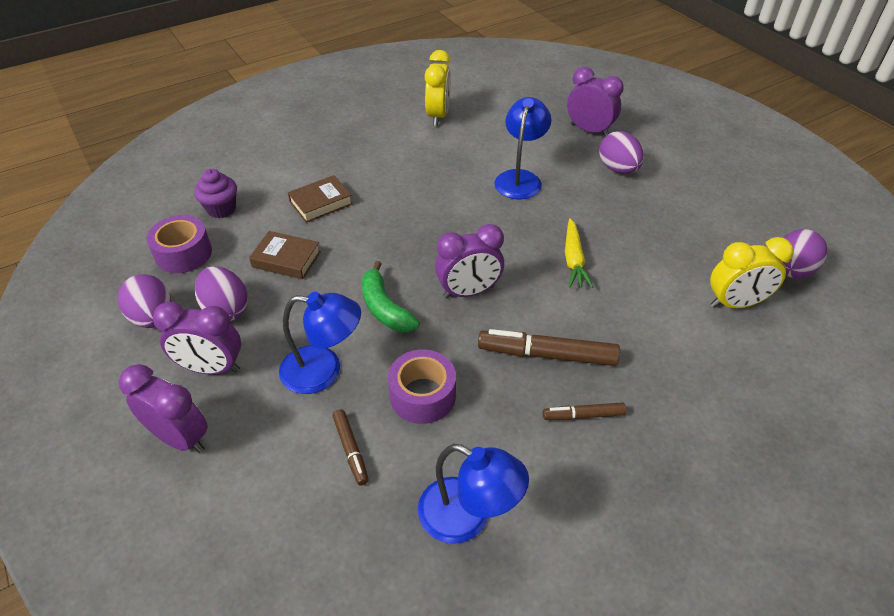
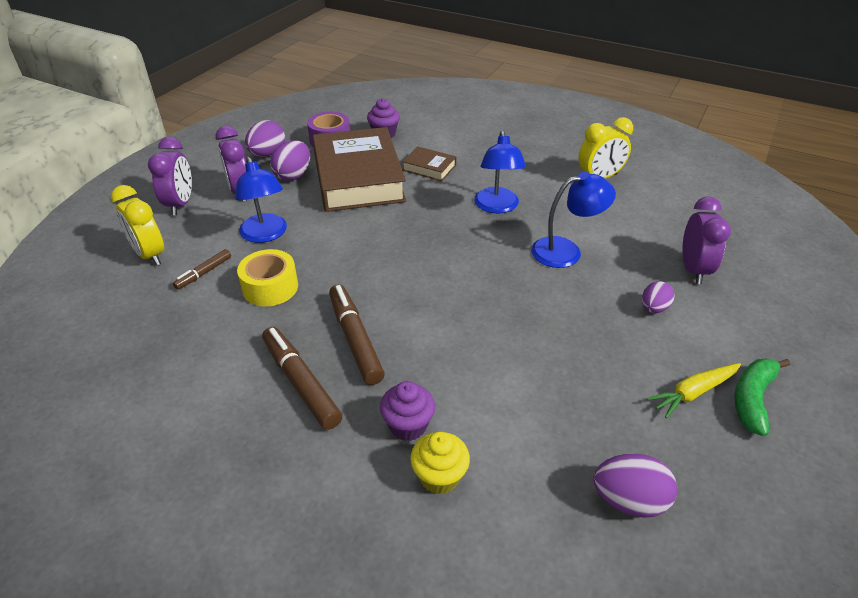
camera: 60 degrees right, 5 degrees down
brown book [249,231,321,279] -> brown book [312,127,406,212], size x2.30
green banana [362,261,420,332] -> green banana moved to [734,359,790,437]
purple tape [388,350,456,424] -> yellow tape [237,249,298,307]
blue lamp [418,444,529,544] -> blue lamp moved to [474,131,526,214]
purple clock [435,224,504,299] -> none
brown marker [543,402,626,420] -> brown marker [262,327,342,430], size x1.80
yellow carrot [565,218,593,288] -> yellow carrot moved to [647,363,741,418]
purple egg [599,131,644,174] -> purple egg [642,281,674,313], size x0.65
yellow clock [710,237,794,308] -> yellow clock moved to [111,185,164,266]
none -> purple cupcake [380,381,435,441]
none -> yellow cupcake [410,432,470,494]

